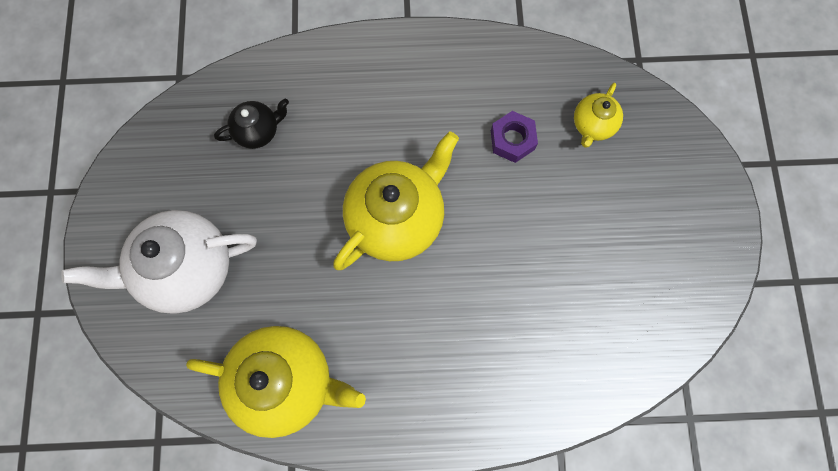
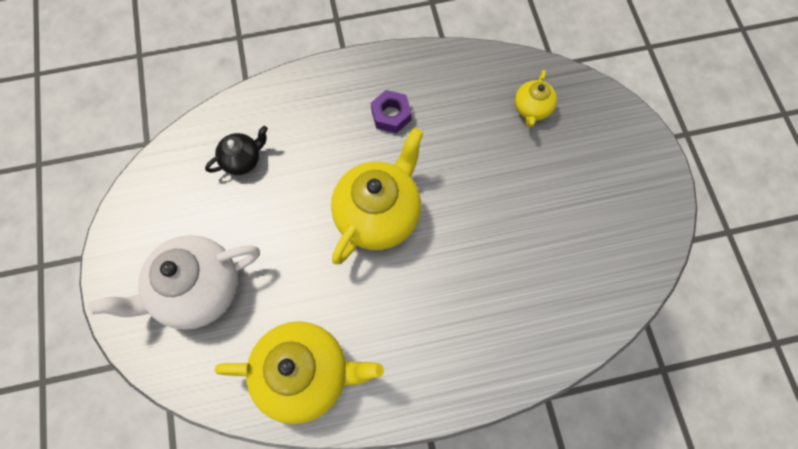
camera: 10 degrees left, 5 degrees down
purple nut [491,111,538,163] -> purple nut moved to [371,90,412,133]

